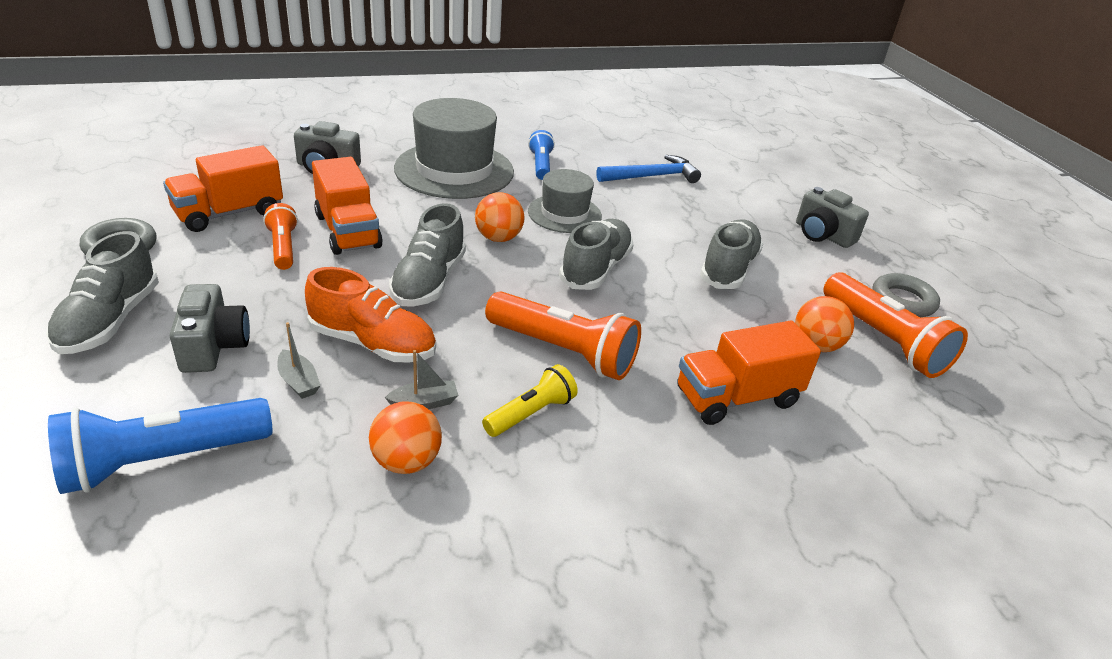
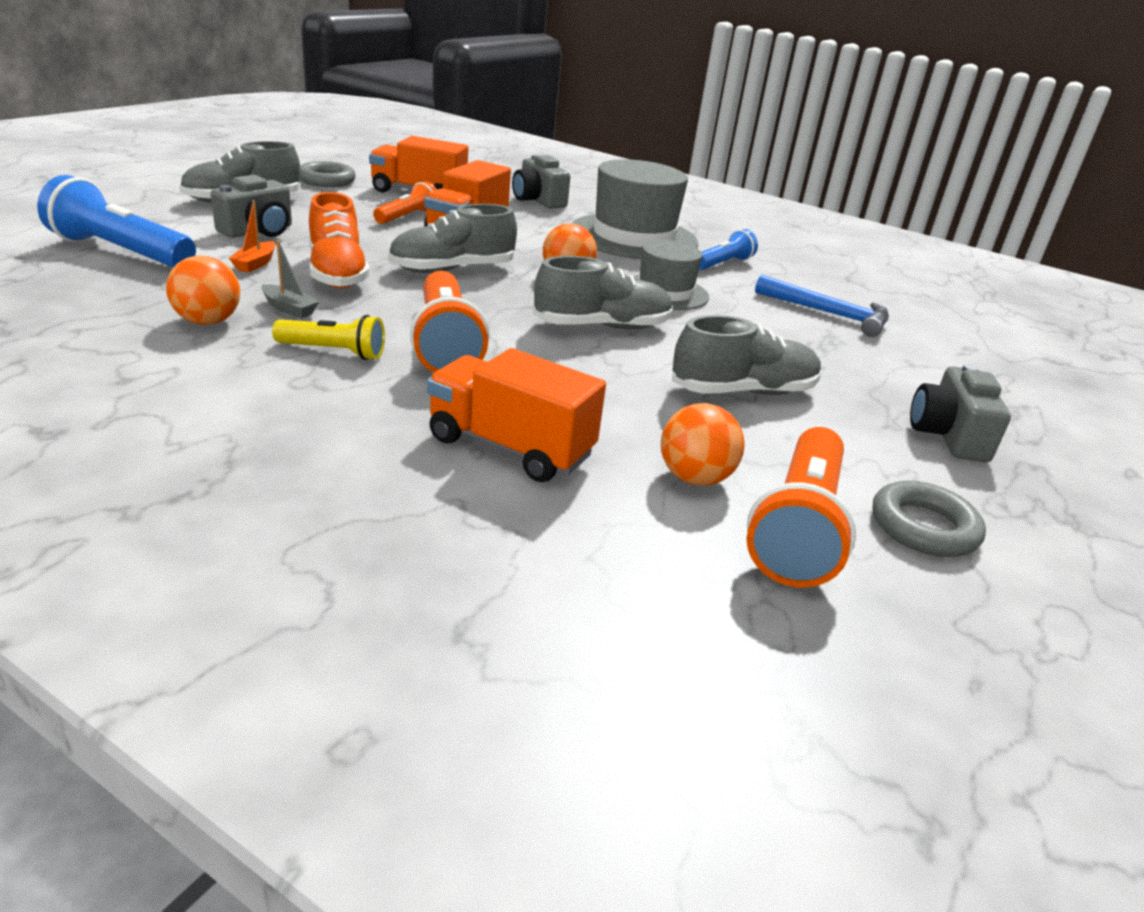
camera: 50 degrees right, 5 degrees down
grey boat [277,322,321,399] -> orange boat [229,200,275,272]

